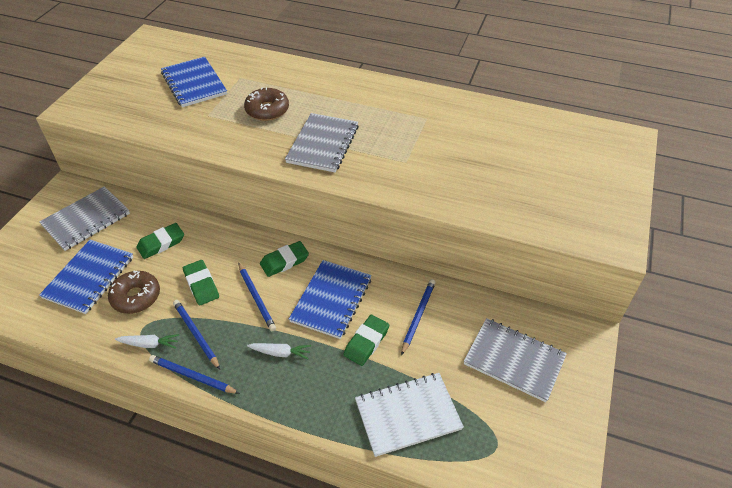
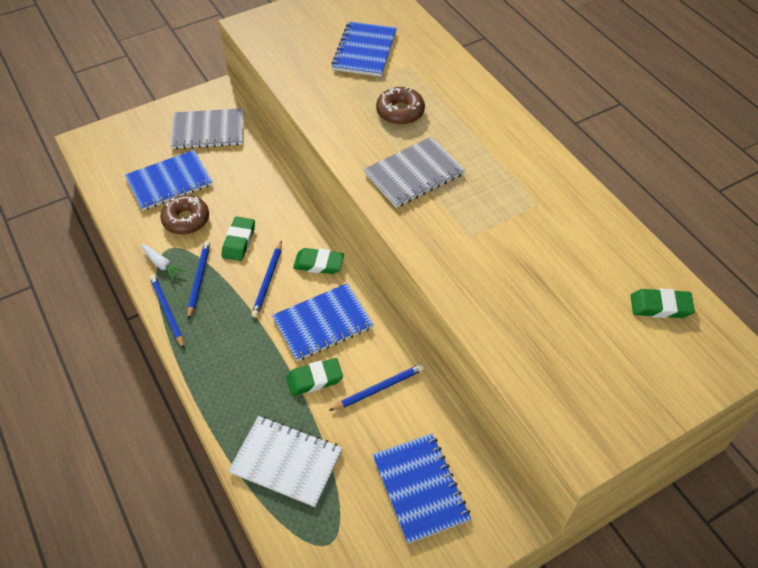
camera: 40 degrees right, 5 degrees up
green eraser [137,223,184,259] -> green eraser moved to [631,289,695,318]
white carrot [247,343,311,360] -> none
grey notebook [464,318,567,402] -> blue notebook [372,434,471,544]

